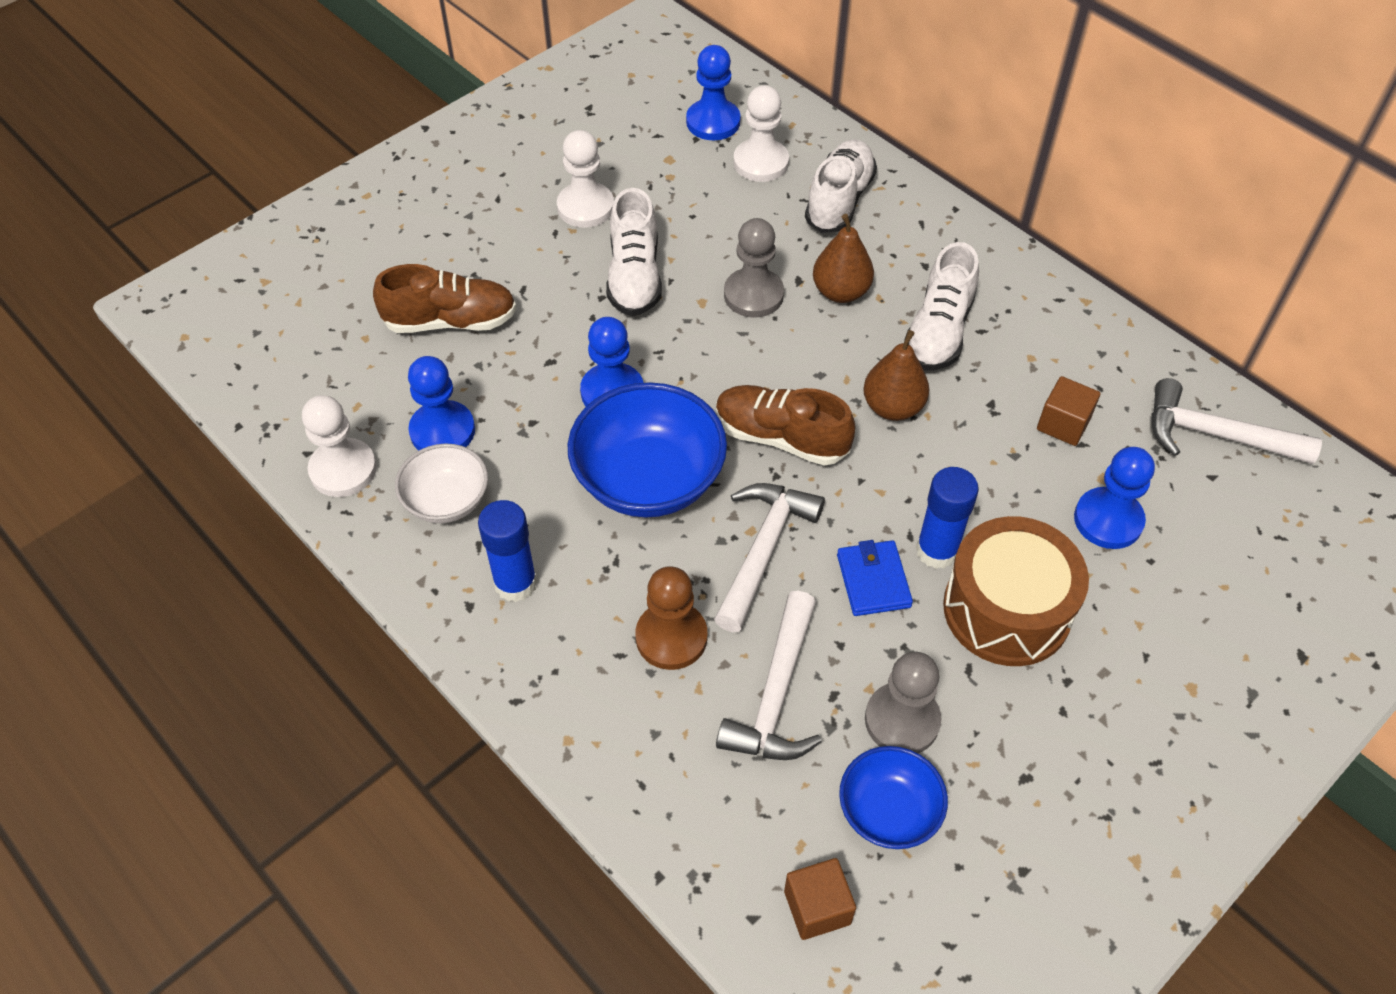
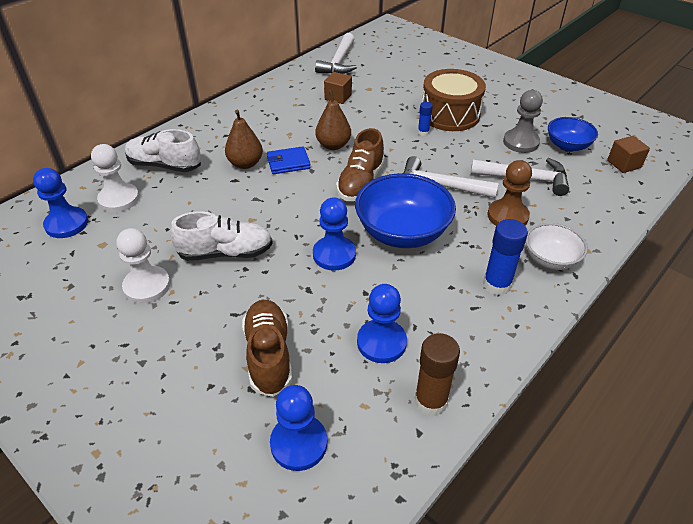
camera: 95 degrees left, 10 degrees down
white pawn [302,395,377,497] -> brown glue stick [415,333,460,416]
white bowl [395,443,488,523] -> white bowl moved to [526,223,588,270]
grey pawn [724,218,784,318] -> none
blue wallet [837,540,913,616] -> blue wallet moved to [267,146,311,174]
white shoe [904,242,979,371] -> none
blue glue stick [916,467,979,569] -> blue glue stick [418,102,433,136], size x0.55
blue pawn [1074,447,1155,549] -> blue pawn moved to [270,385,327,471]

